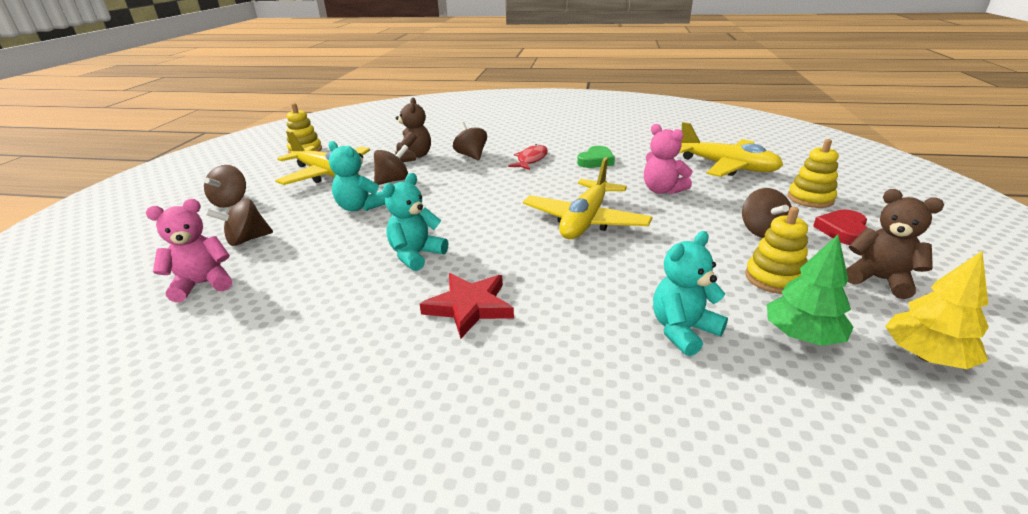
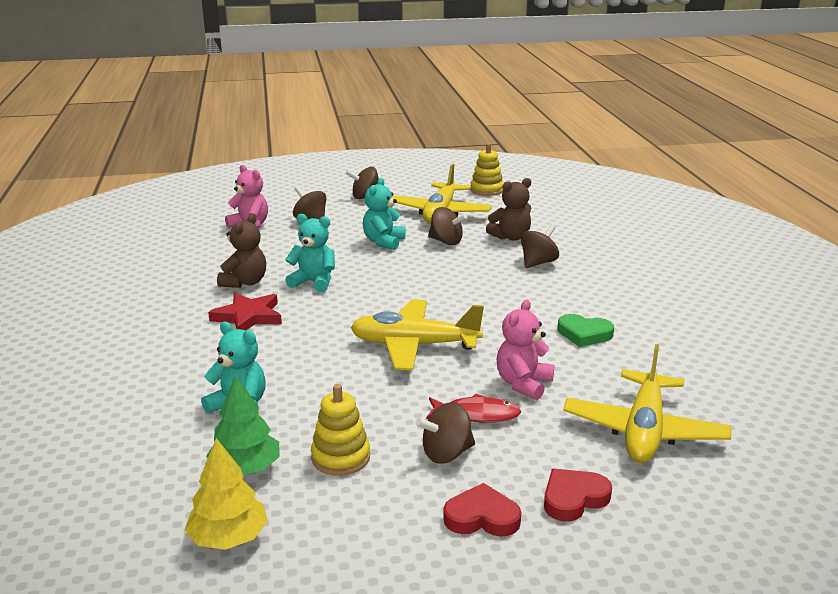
camera: 70 degrees right, 5 degrees down
red fish [508,144,548,170] -> red fish moved to [426,394,521,423]
yellow stacking toy [788,139,839,208] -> red heart [544,468,612,522]
brown teddy bear [846,189,944,299] -> brown teddy bear moved to [217,214,266,288]

